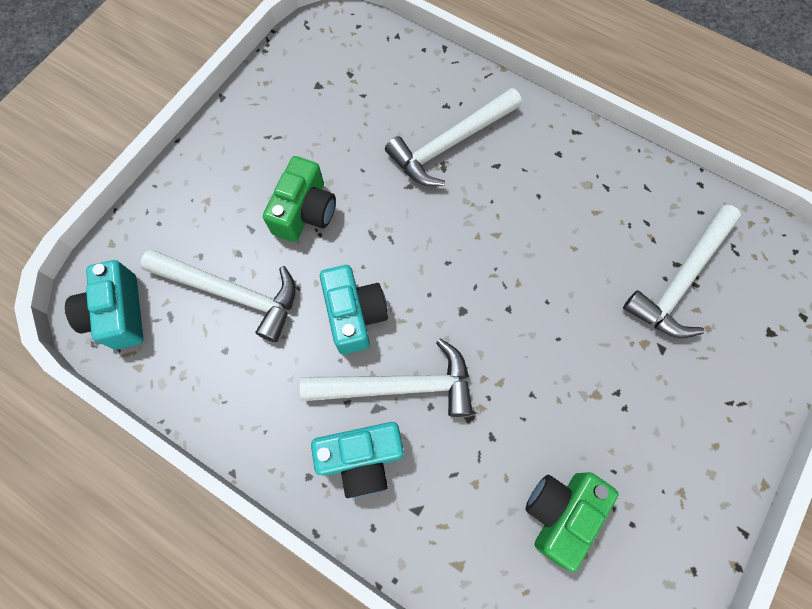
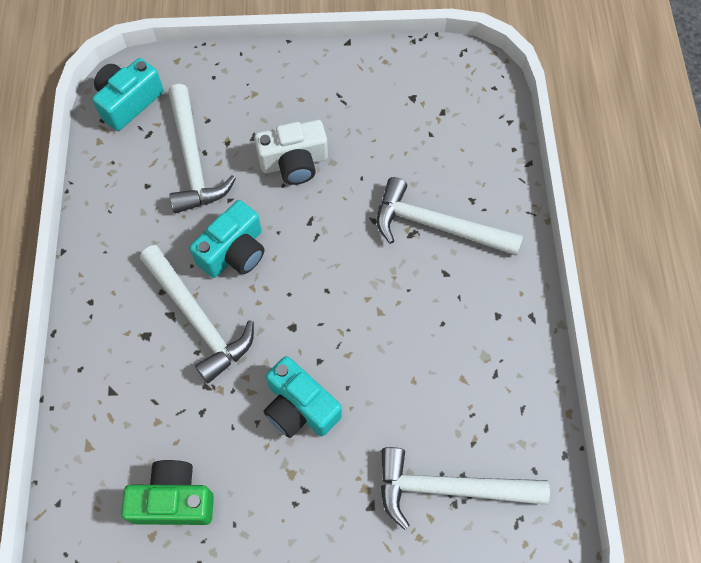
camera: 55 degrees right, 5 degrees down
green camera [263,156,336,242] -> white camera [254,120,328,185]
turquoise camera [311,422,404,498] -> turquoise camera moved to [264,356,342,438]

